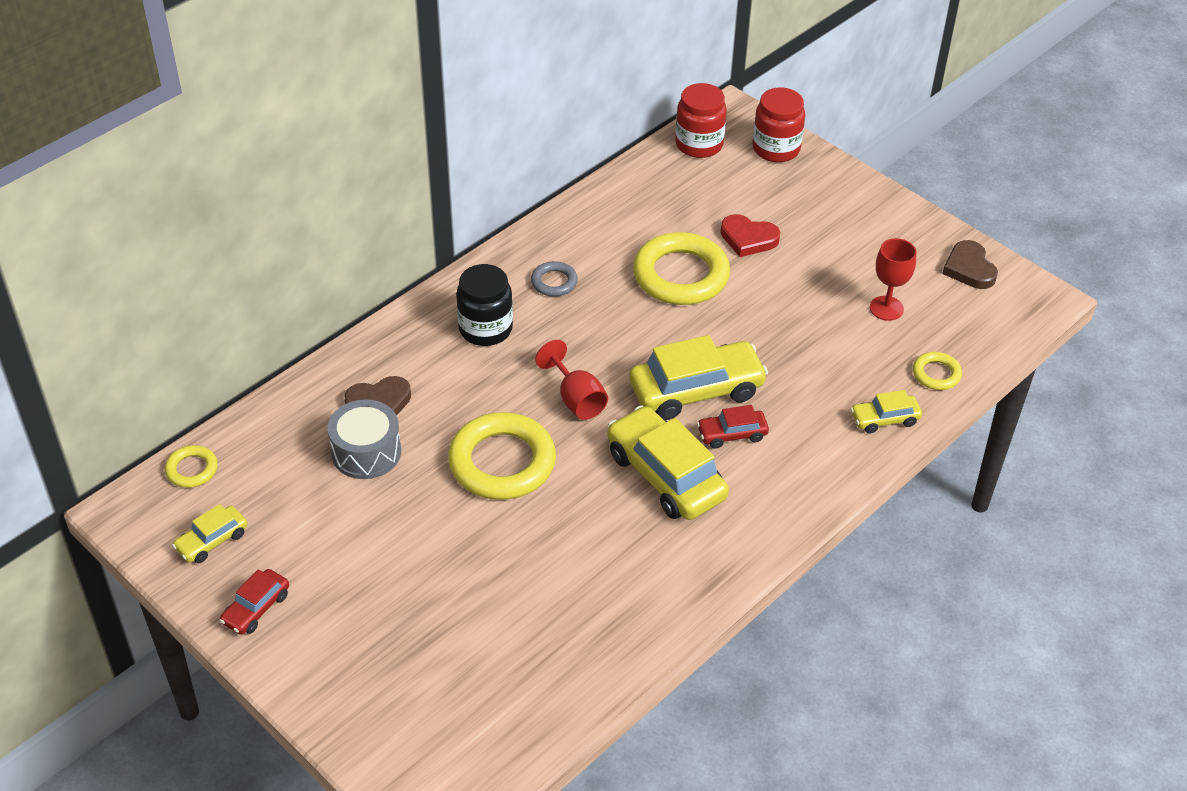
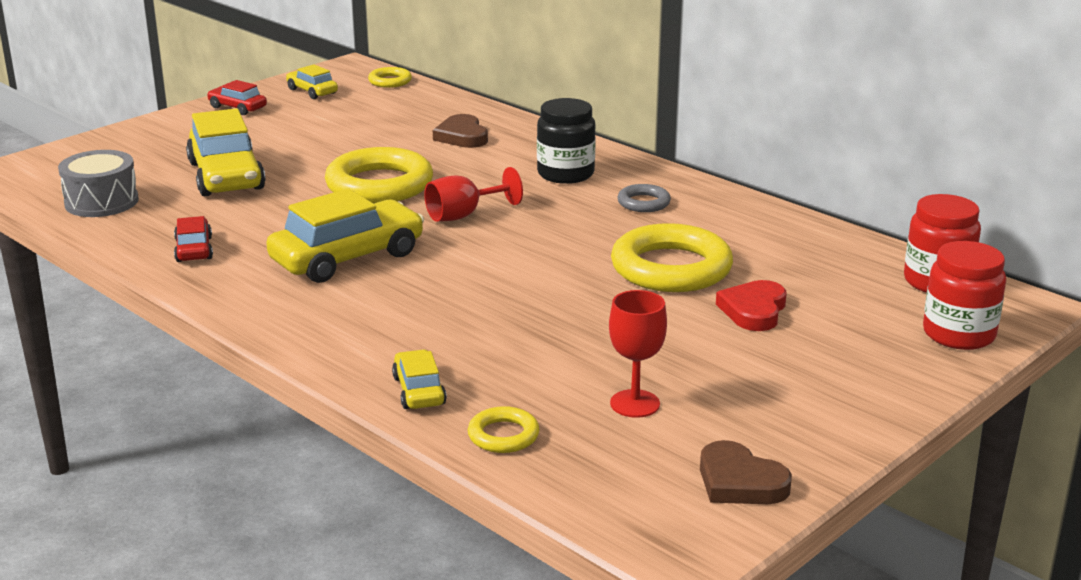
camera: 90 degrees right, 20 degrees down
grey drum [328,399,401,479] -> grey drum moved to [58,150,139,217]
yellow car [629,335,768,420] -> yellow car moved to [186,108,266,196]
red car [697,405,769,449] -> red car moved to [174,216,213,262]
brown heart [942,240,998,289] -> brown heart turned 120 degrees counterclockwise [700,440,792,504]

